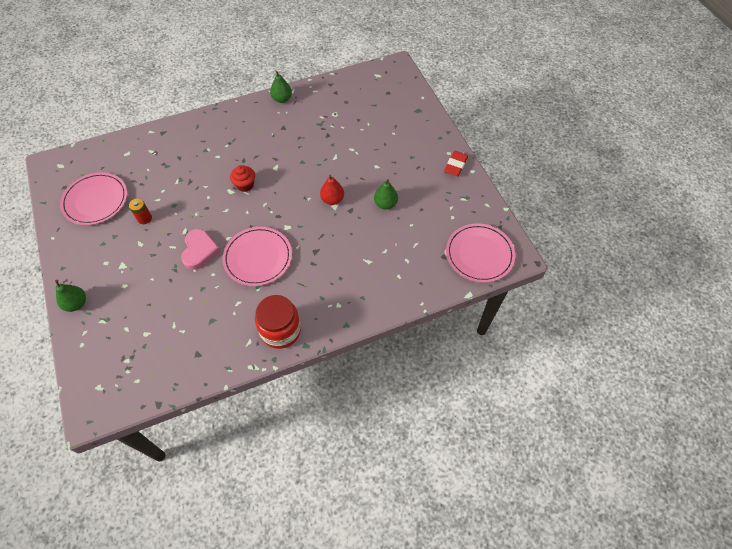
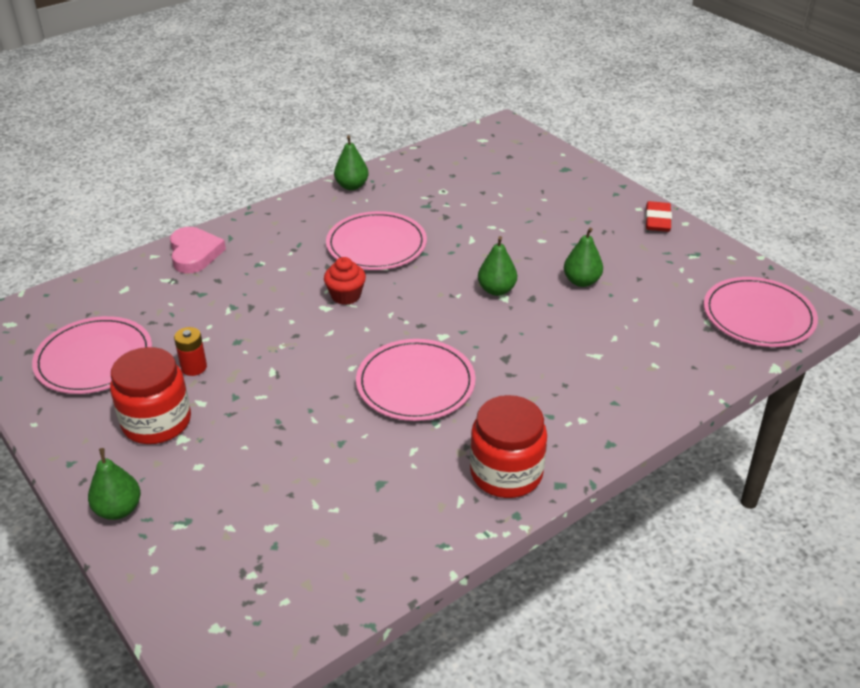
camera: 15 degrees left, 20 degrees down
pink heart [181,229,220,270] -> pink heart moved to [170,227,226,274]
red pear [320,175,344,205] -> green pear [478,236,517,296]
none -> red jar [110,347,191,444]
none -> pink plate [326,211,427,270]

